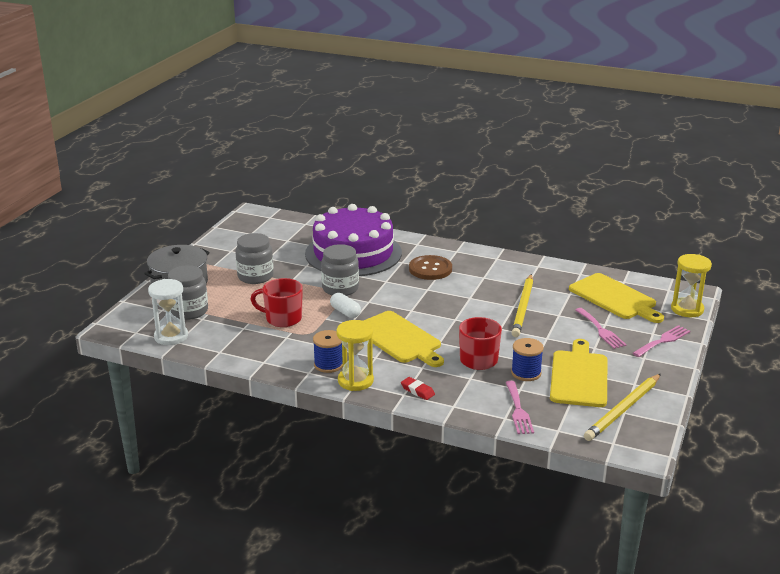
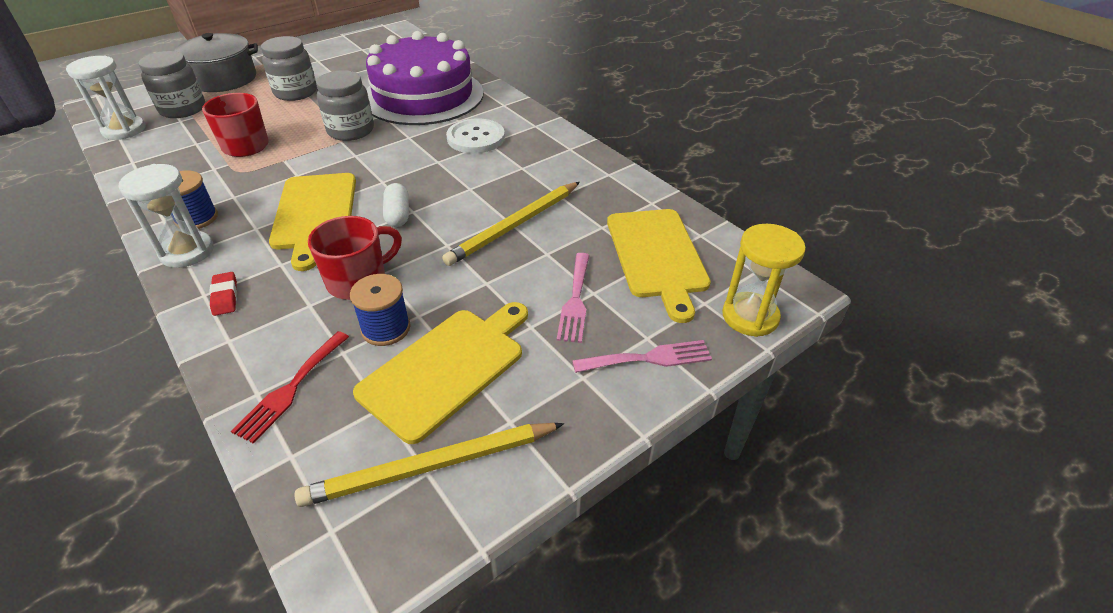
camera: 30 degrees right, 15 degrees up
white capsule [330,293,361,318] -> white capsule moved to [383,183,409,227]
yellow hourglass [336,320,374,391] -> white hourglass [119,164,214,268]
brown button [409,255,452,280] -> white button [446,119,505,153]
pink fork [506,381,534,434] -> red fork [231,331,349,444]

